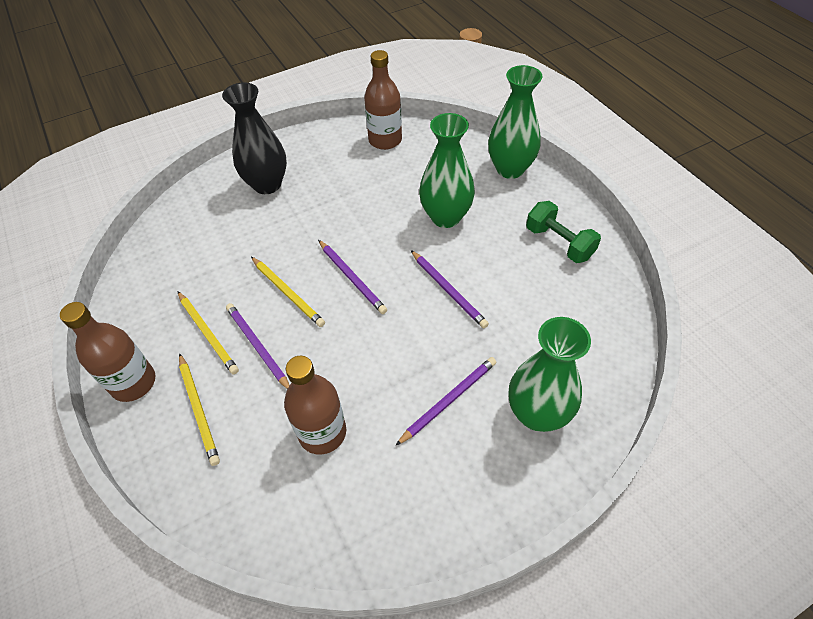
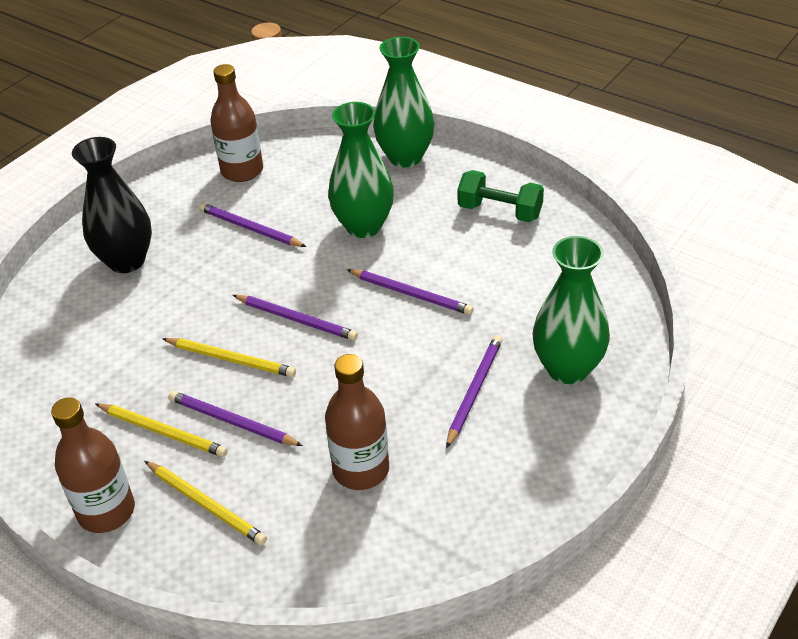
camera: 25 degrees left, 10 degrees down
none -> purple pencil [199,203,306,247]

